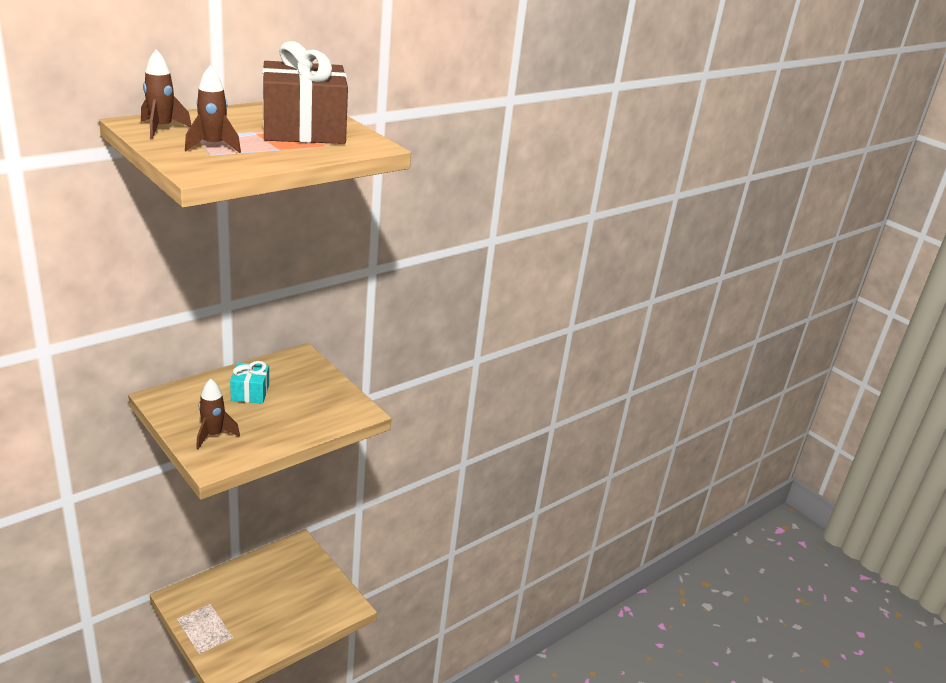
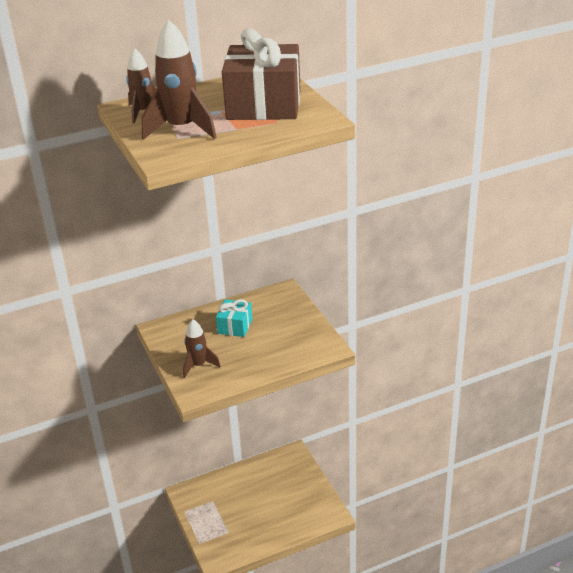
camera: 20 degrees right, 5 degrees up
brown rocket [185,65,241,153] -> brown rocket [142,20,217,140], size x1.62

